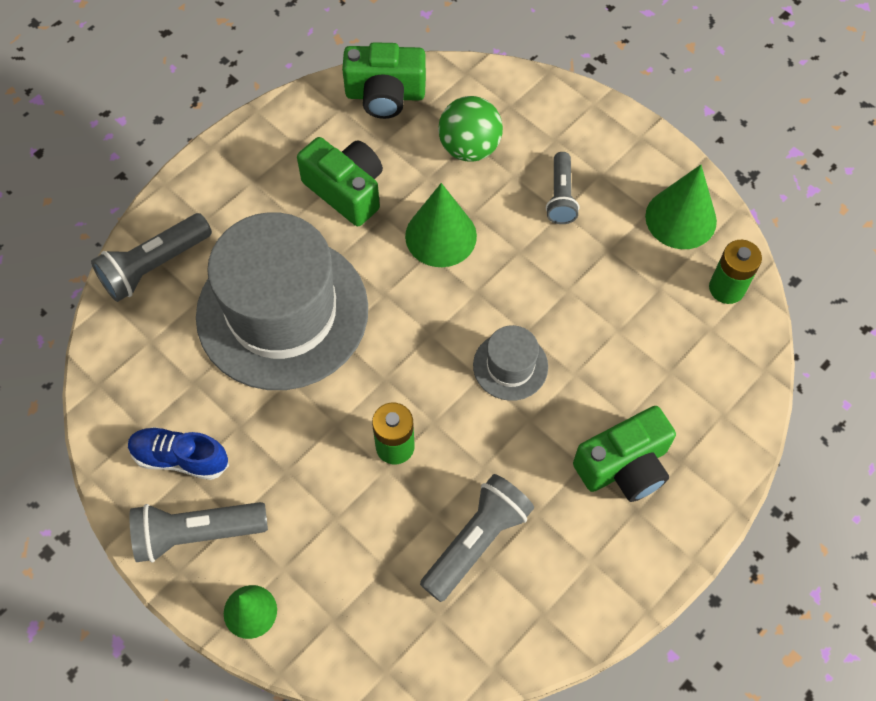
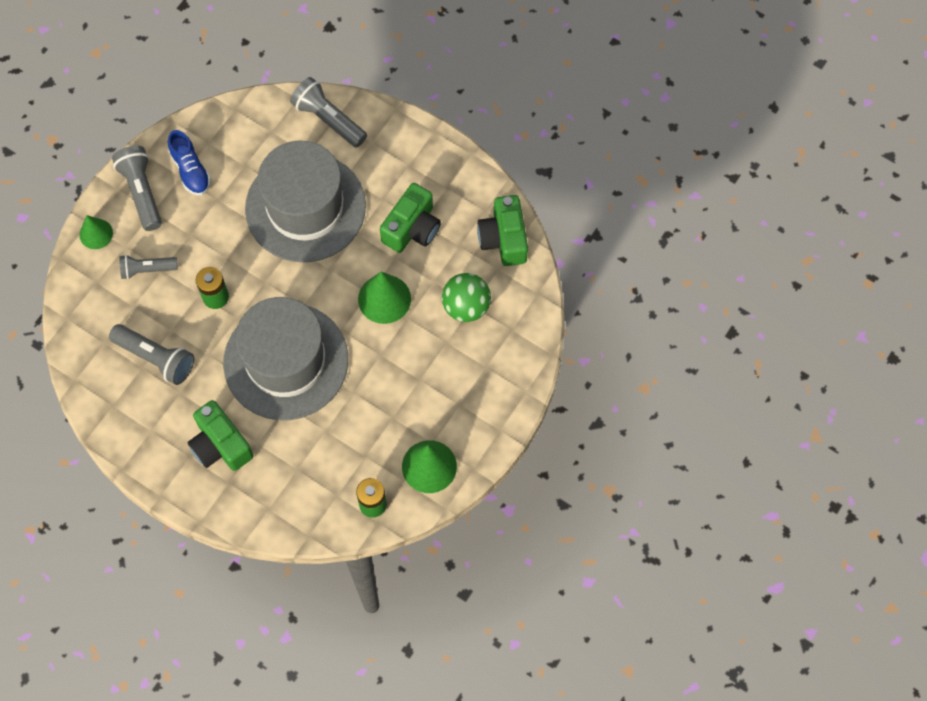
camera: 80 degrees right, 5 degrees up
blue shoe [128,427,229,480] -> blue shoe turned 150 degrees clockwise [168,130,211,195]
grey hat [473,325,548,401] -> grey hat [223,297,348,420], size x2.34
grey flashlight [546,152,579,224] -> grey flashlight moved to [119,255,178,279]

